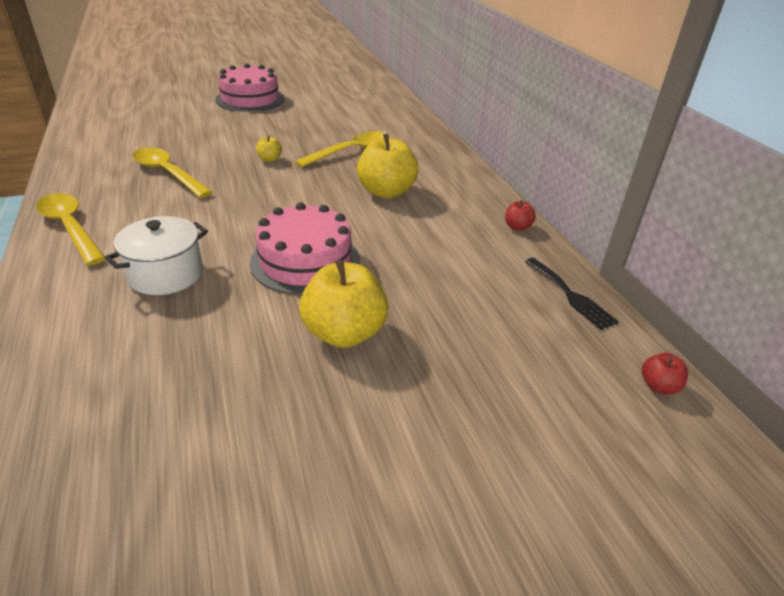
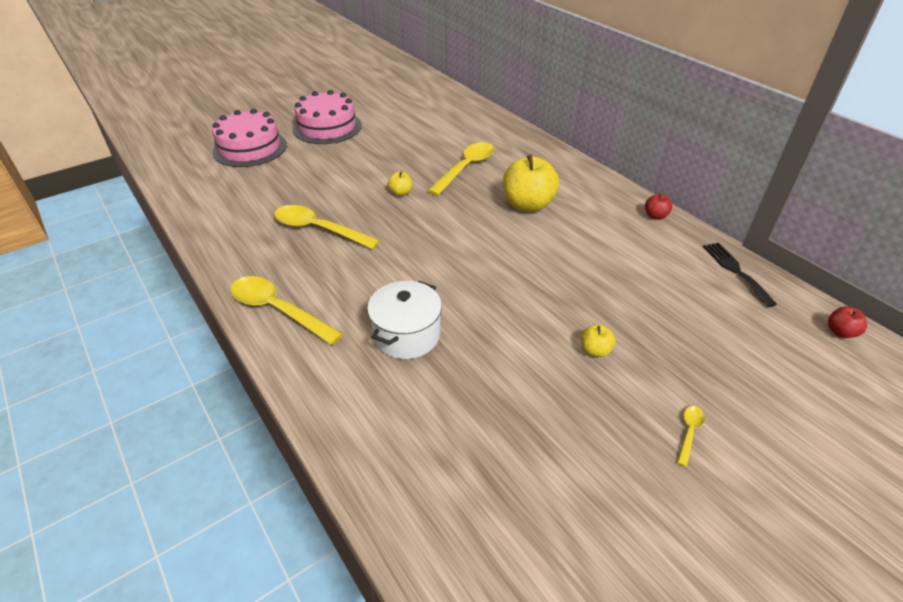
camera: 15 degrees left, 5 degrees up
pink cake [250,202,360,295] -> pink cake moved to [212,109,287,167]
yellow apple [299,260,388,348] -> yellow apple [581,324,615,357], size x0.46
black fork [525,258,619,330] -> black fork turned 150 degrees counterclockwise [703,243,777,307]
none -> yellow spoon [677,406,705,467]

